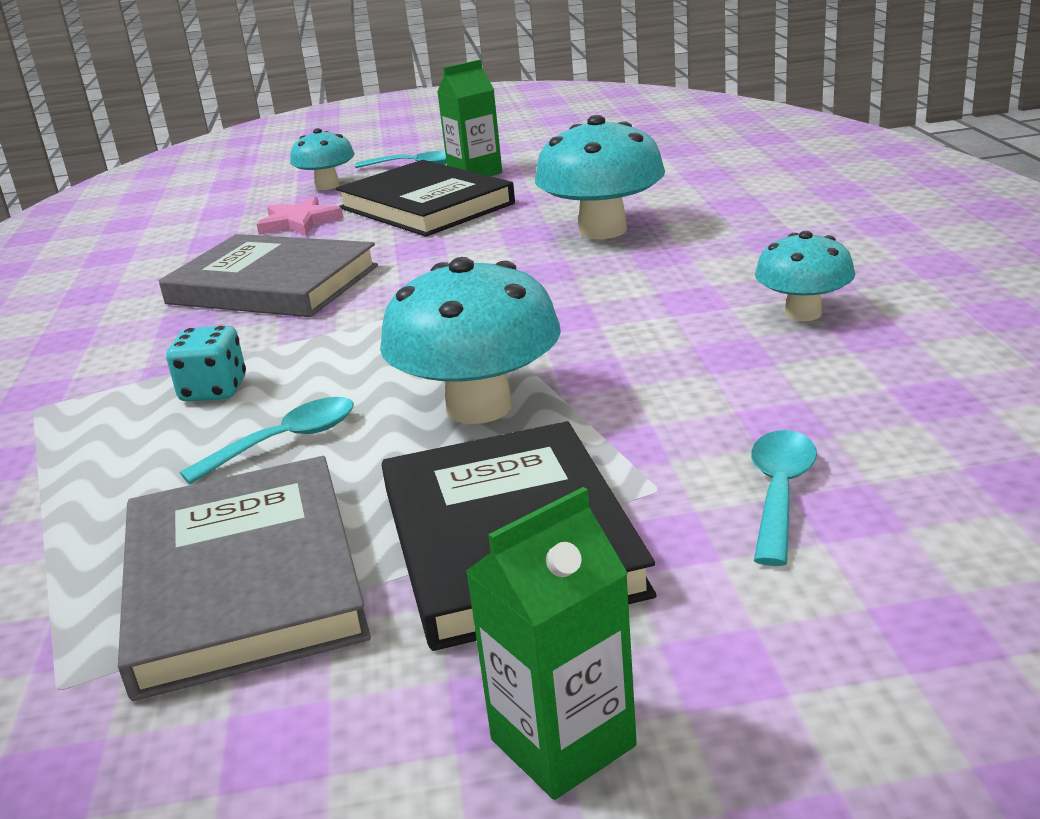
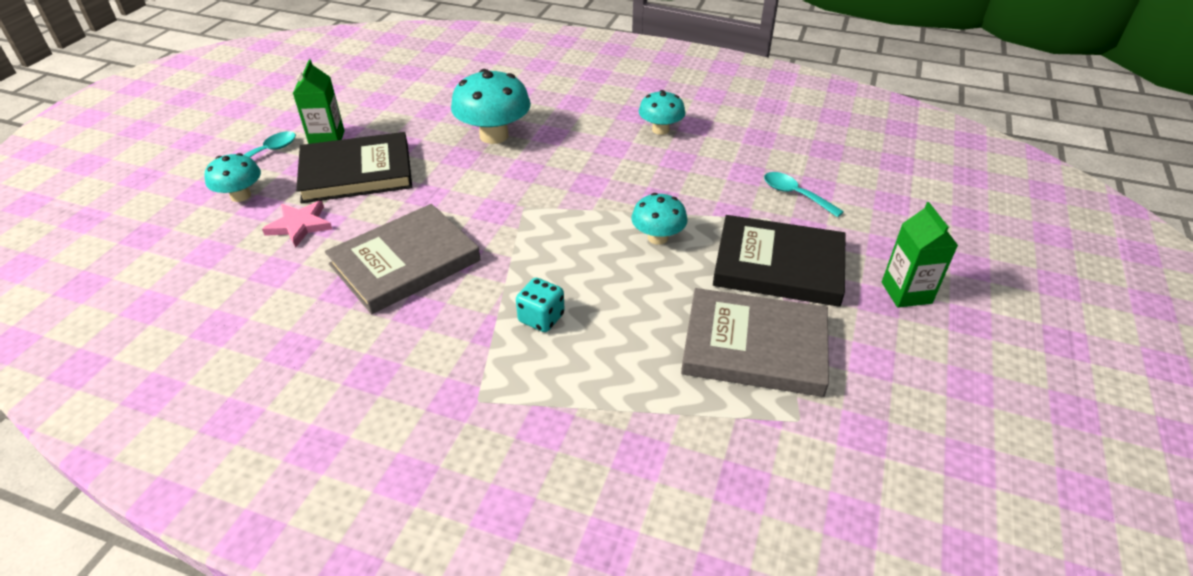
camera: 65 degrees left, 15 degrees up
turquoise spoon [180,397,354,484] -> none
turquoise mushroom [380,257,561,424] -> turquoise mushroom [631,193,688,245], size x0.61

